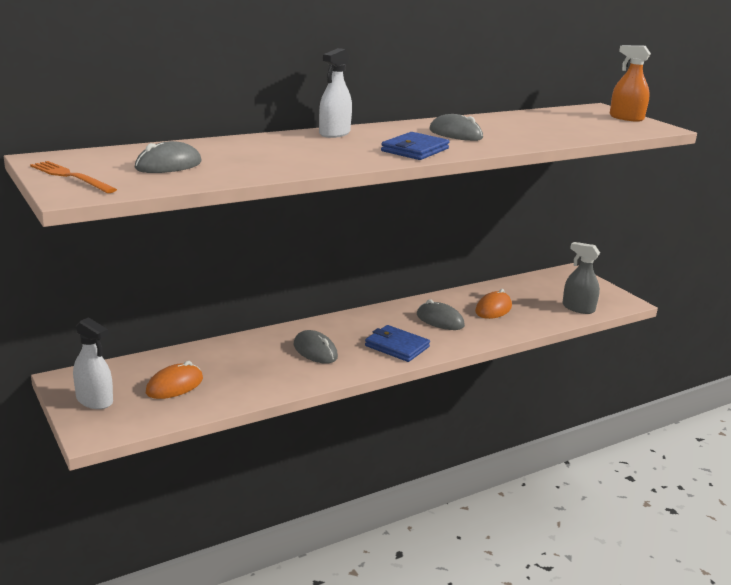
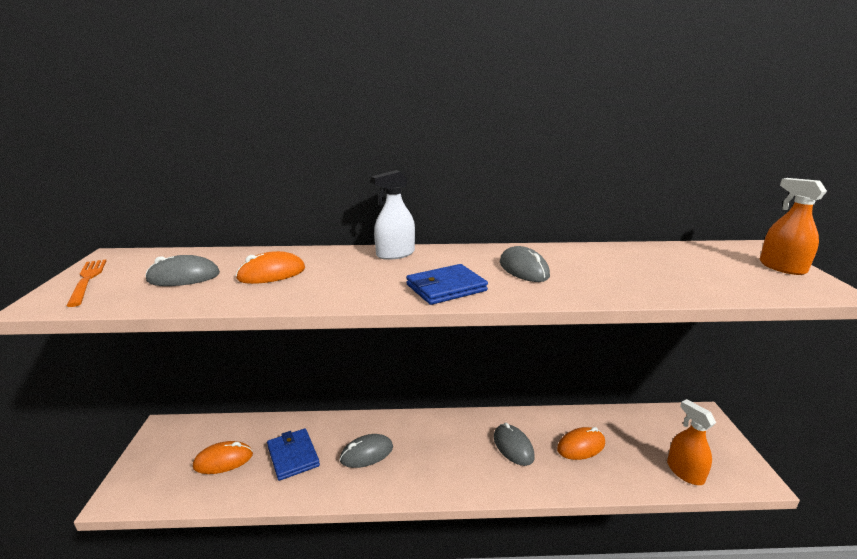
camera: 30 degrees right, 0 degrees up
white spray bottle [73,317,113,409] -> none
grey mouse [294,330,338,364] -> grey mouse turned 75 degrees clockwise [340,434,393,468]
blue wallet [365,325,430,362] -> blue wallet moved to [267,429,320,481]
grey spray bottle [562,242,600,314] -> orange spray bottle [667,399,716,485]
none -> orange mouse [236,251,305,284]

